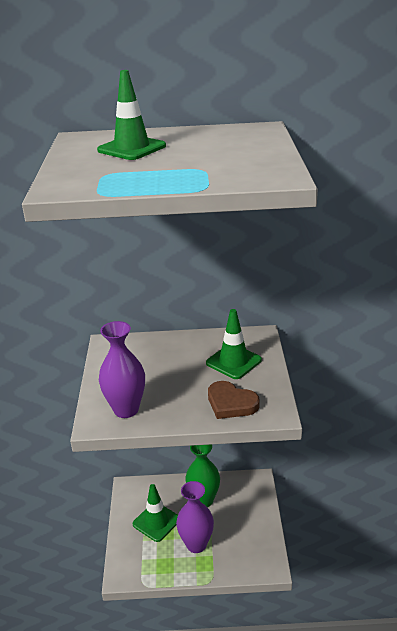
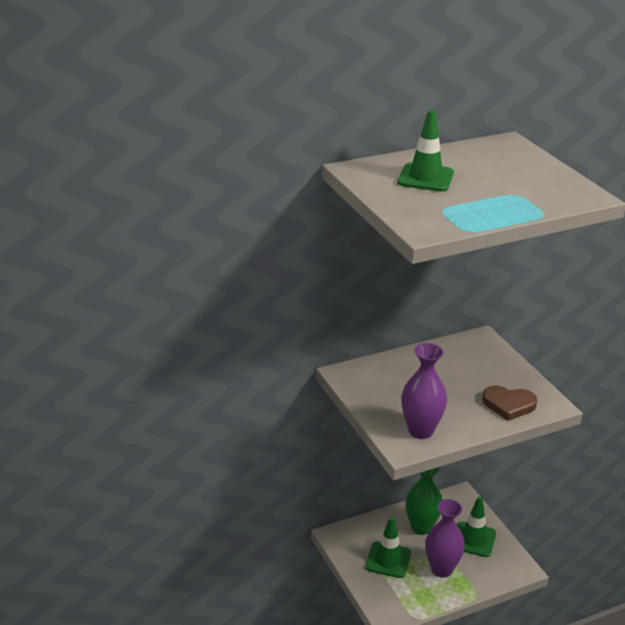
camera: 25 degrees left, 0 degrees up
green traffic cone [206,309,262,379] -> green traffic cone moved to [457,497,496,557]

